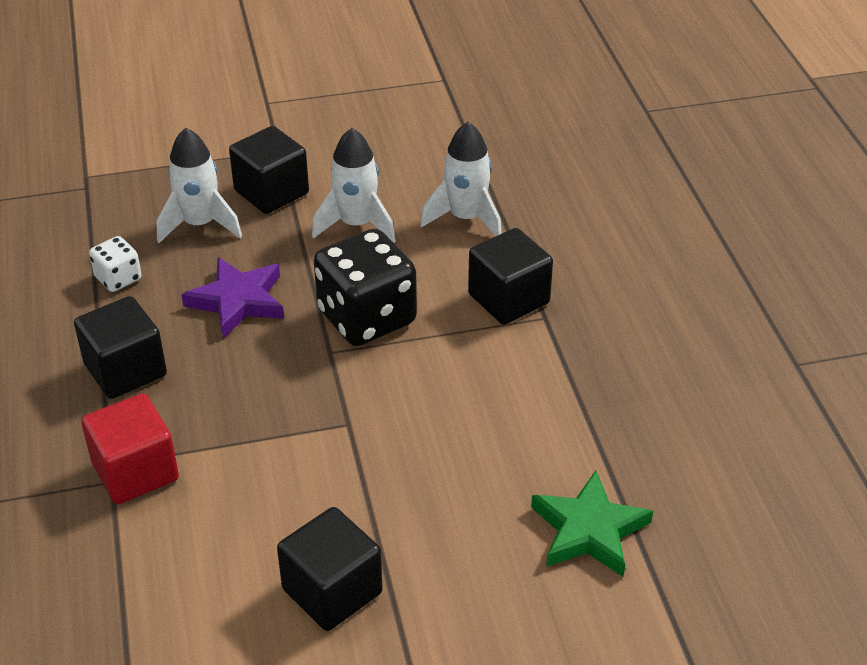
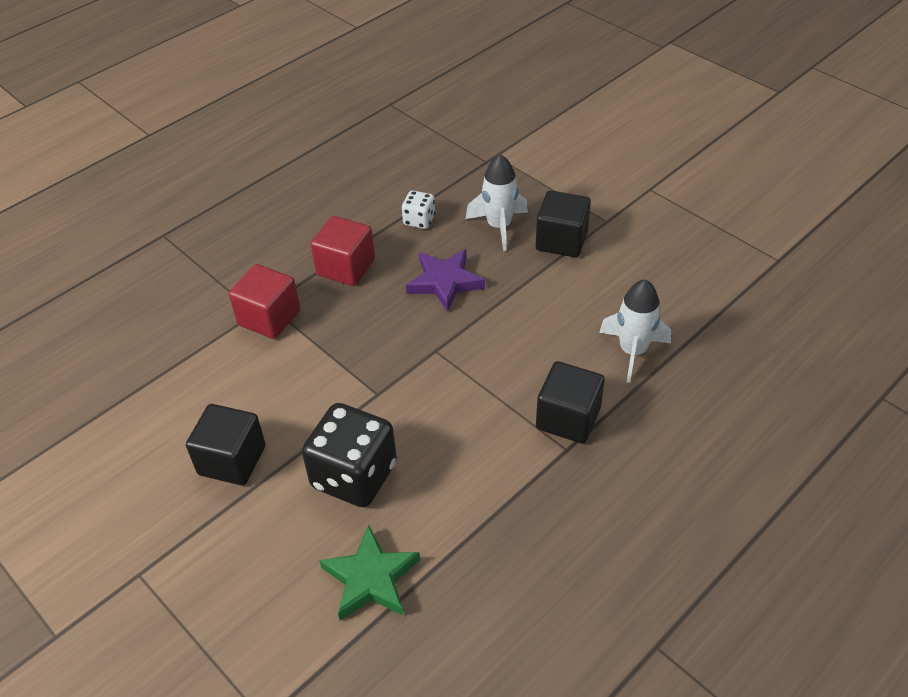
camera: 60 degrees right, 5 degrees up
black cube [74,296,167,399] -> red cube [311,216,375,286]
white rocket [312,128,396,243] -> none
black dice [314,229,417,346] -> black dice moved to [302,403,397,507]

